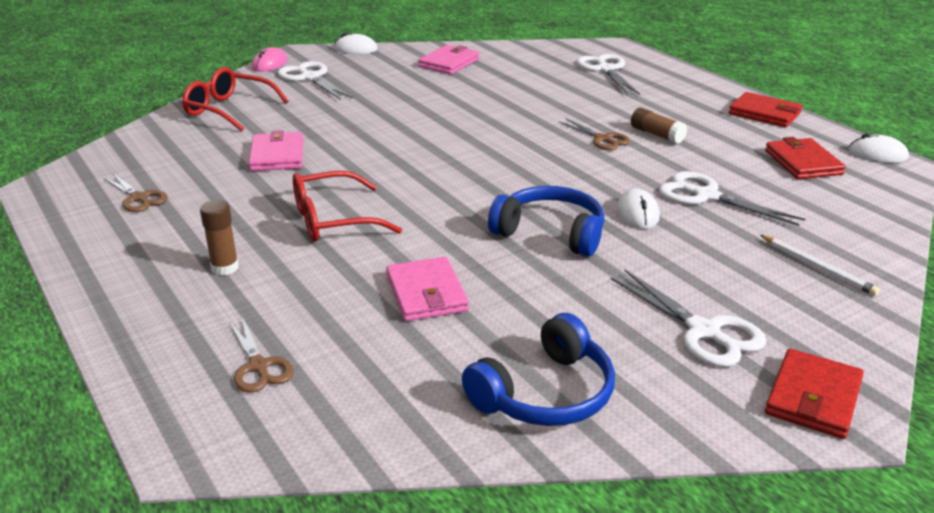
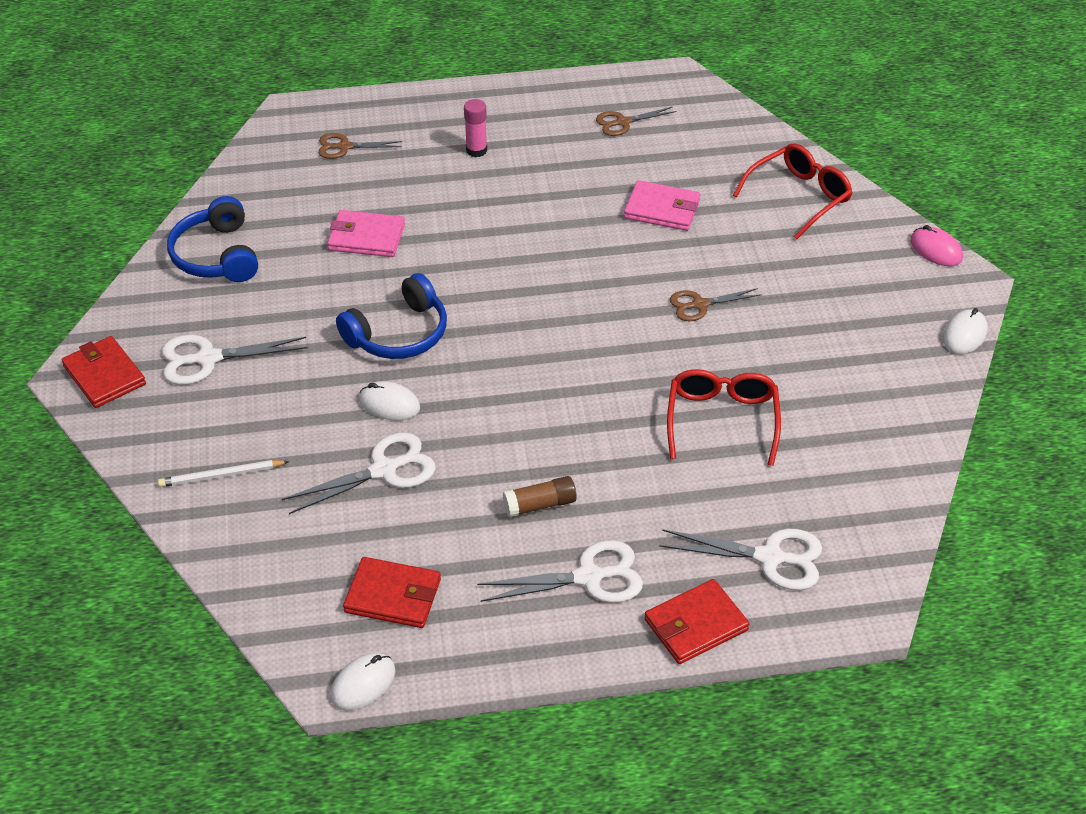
camera: 115 degrees right, 15 degrees up
brown glue stick [200,200,239,276] -> pink glue stick [464,99,487,157]
white scissors [278,61,353,100] -> white scissors moved to [477,540,643,603]
red glasses [293,171,402,242] -> red glasses moved to [667,369,781,466]
pink wallet [418,45,479,74] -> none
brown scissors [559,118,630,150] -> brown scissors moved to [670,288,762,321]
red wallet [729,92,802,127] -> red wallet moved to [645,579,750,664]

